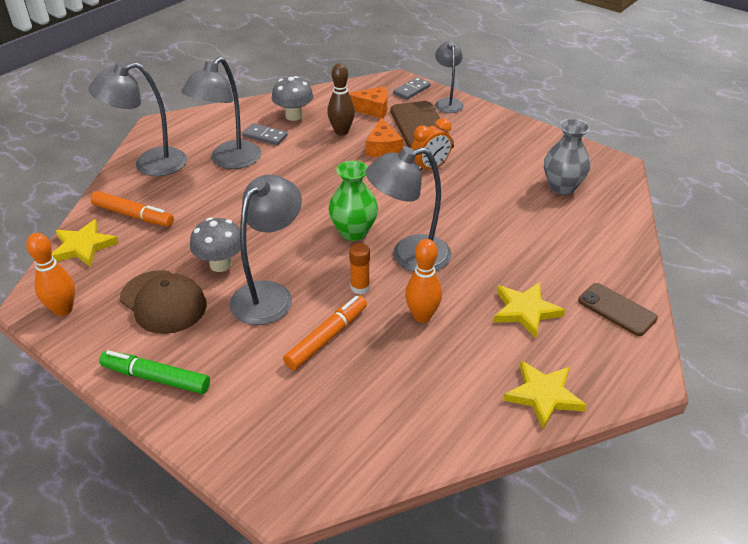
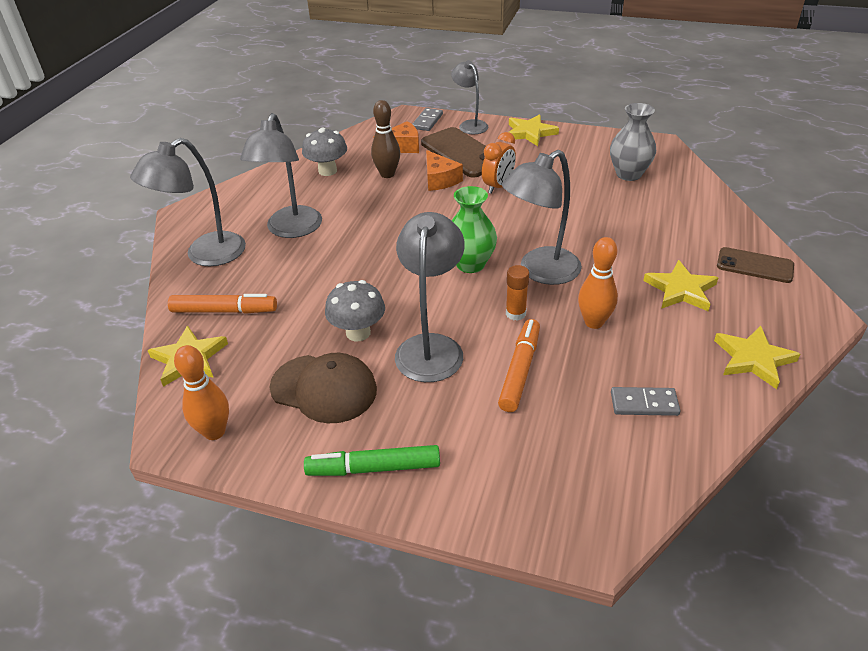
camera: 20 degrees left, 0 degrees up
grey domino [243,123,288,145] -> grey domino moved to [611,387,681,416]
none -> yellow star [509,114,559,146]

